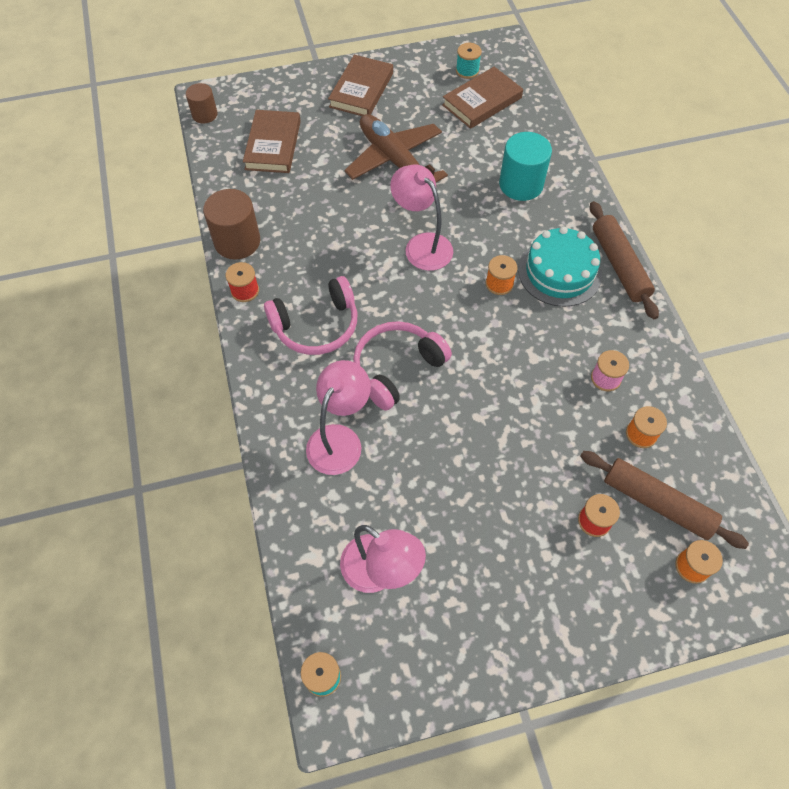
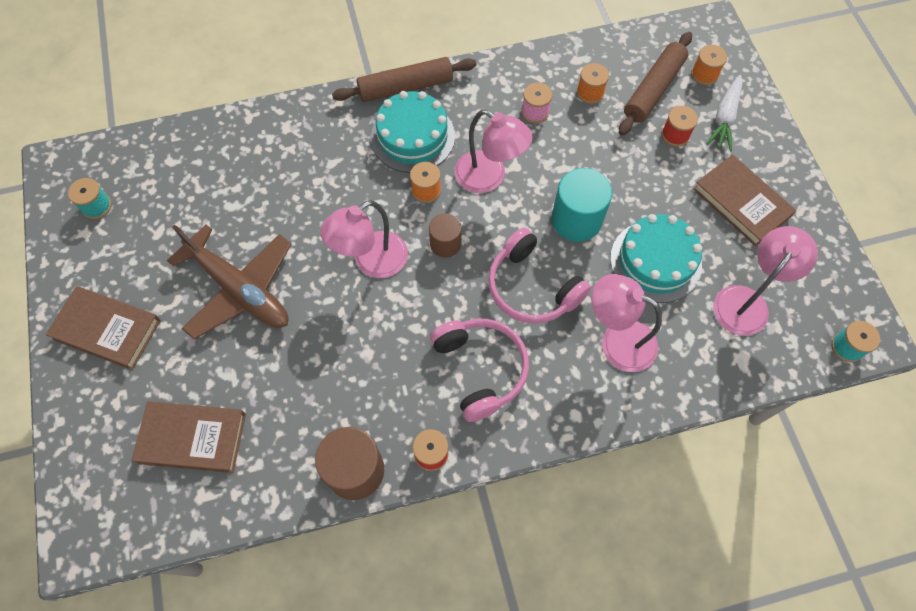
camera: 90 degrees left, 5 degrees up
brown cylinder [186,83,218,124] -> brown cylinder moved to [429,213,462,258]
brown plane [344,114,448,182] -> brown plane turned 105 degrees counterclockwise [167,224,291,339]
brown book [442,67,523,129] -> brown book moved to [693,155,796,246]
turquoise cylinder [499,132,552,201] -> turquoise cylinder moved to [552,168,612,242]
none -> pink lamp [454,109,533,193]
none -> turquoise cake [610,214,702,303]
none -> white carrot [706,75,743,151]

